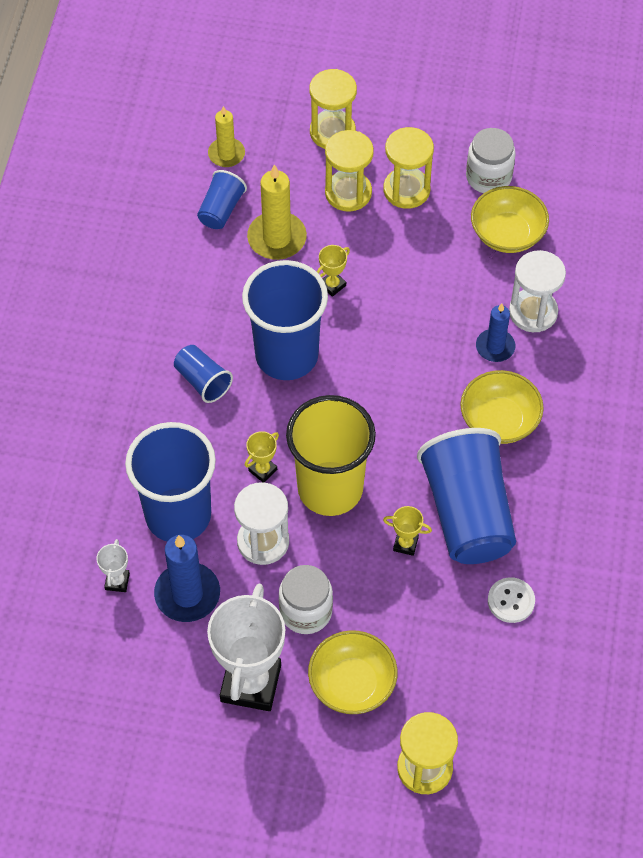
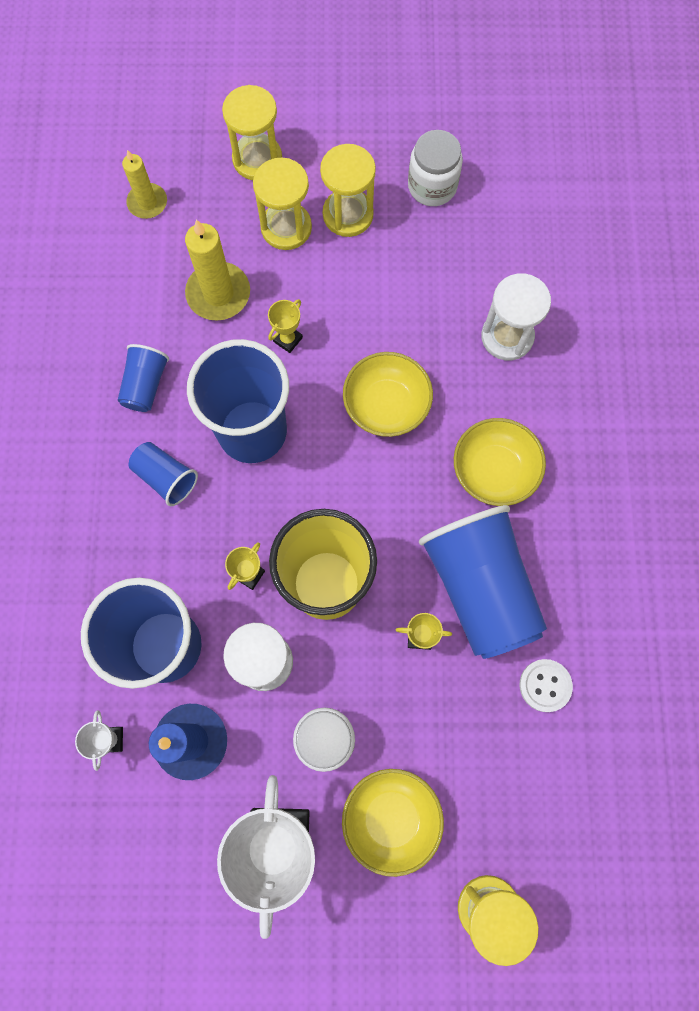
camera: 10 degrees left, 15 degrees up
blue cup [197,170,247,229] -> blue cup moved to [118,344,169,412]
yellow bowl [471,186,549,253] -> yellow bowl moved to [343,352,433,437]
blue candle [476,303,515,362] -> none

